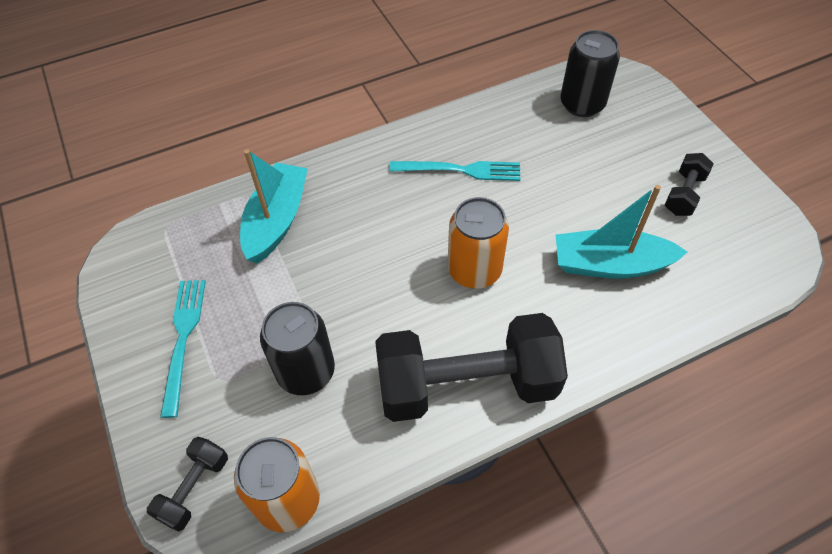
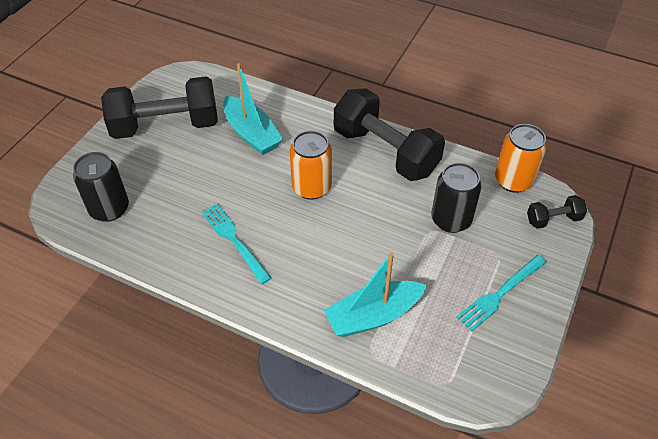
camera: 130 degrees left, 5 degrees down
black dumbbell [665,153,714,216] -> black dumbbell [101,77,218,139], size x2.22

